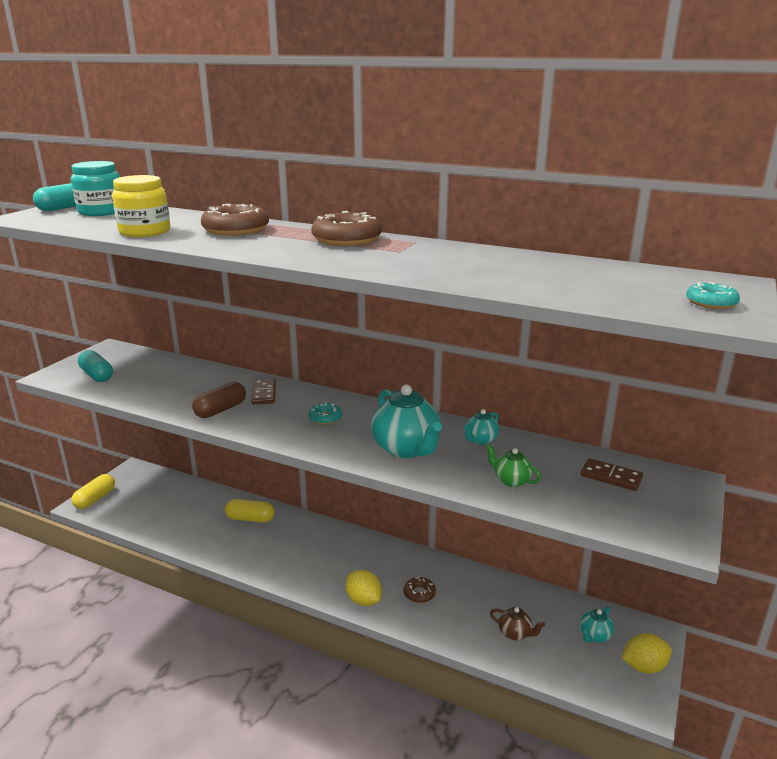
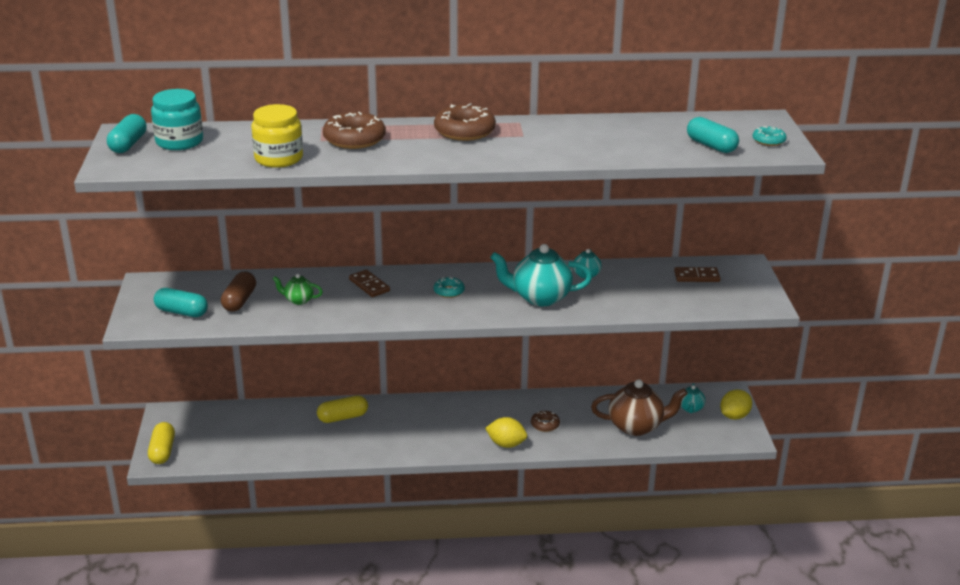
camera: 30 degrees left, 5 degrees up
brown capsule [192,382,246,418] -> brown capsule moved to [221,272,256,312]
turquoise teapot [371,385,442,458] -> turquoise teapot turned 150 degrees clockwise [490,244,592,306]
green teapot [486,444,541,487] -> green teapot moved to [273,274,323,305]
brown teapot [490,607,545,640] -> brown teapot [591,379,688,436], size x2.00
none -> turquoise capsule [687,117,739,153]

